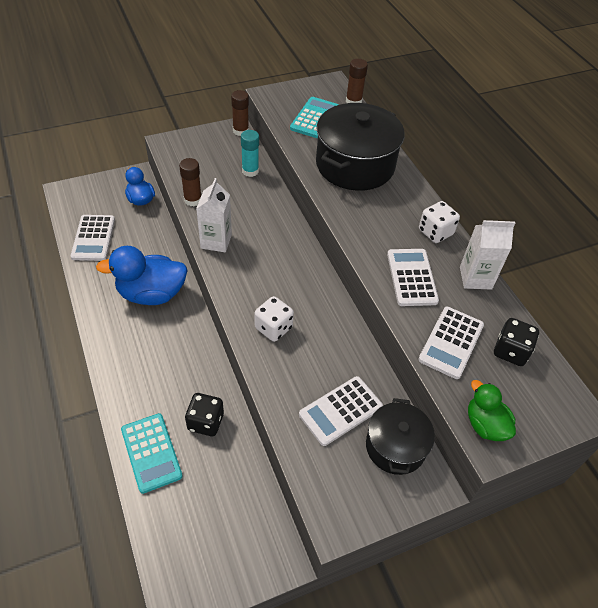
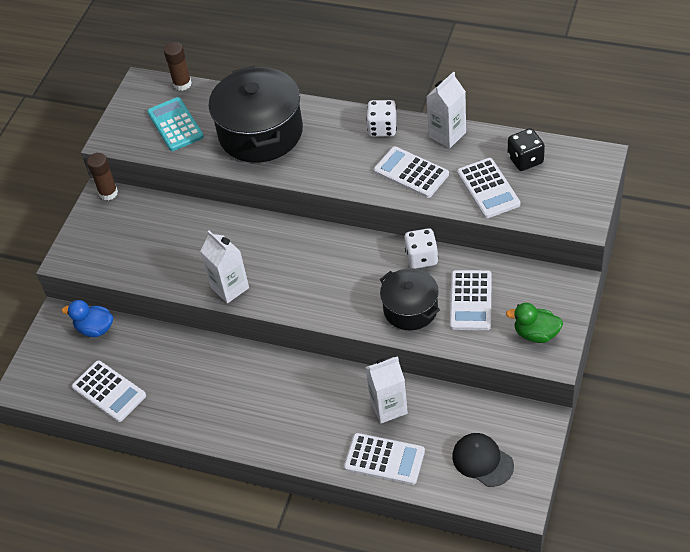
camera: 40 degrees left, 0 degrees up
blue duck [96,246,188,305] -> none
turquoise calculator [121,413,183,494] -> white calculator [344,433,425,485]
brown glue stick [179,158,201,206] -> none
black dice [185,393,224,436] -> white carton [365,356,408,423]
turquoise glue stick [241,130,259,177] -> none
white dice [254,296,294,342] -> white dice moved to [404,228,438,269]
black pot [366,398,435,475] -> black pot moved to [380,268,440,331]
green duck [468,380,516,441] -> green duck moved to [506,303,563,343]
none -> black cap [452,433,514,487]

